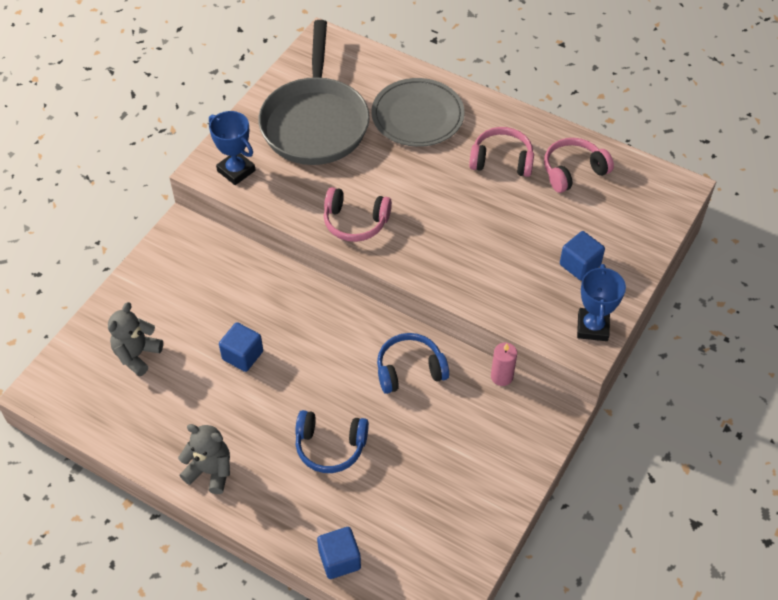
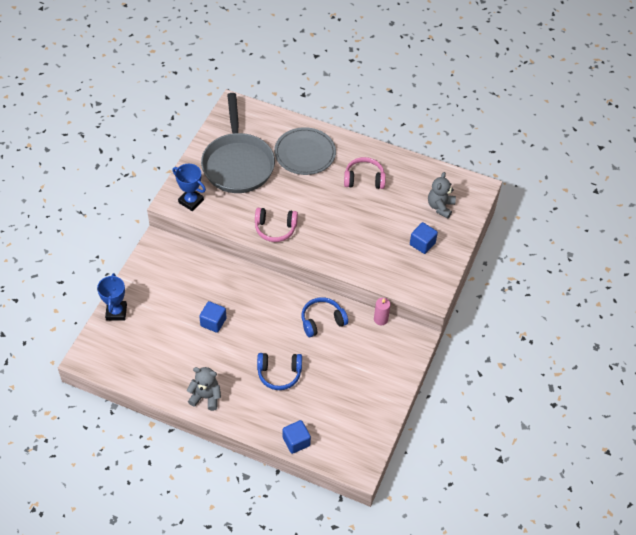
camera: 10 degrees left, 0 degrees up
grey teddy bear [108,302,163,376] -> grey teddy bear moved to [428,172,456,219]
pink headphones [544,138,614,193] -> none
blue trophy [577,264,626,341] -> blue trophy moved to [97,273,127,321]

